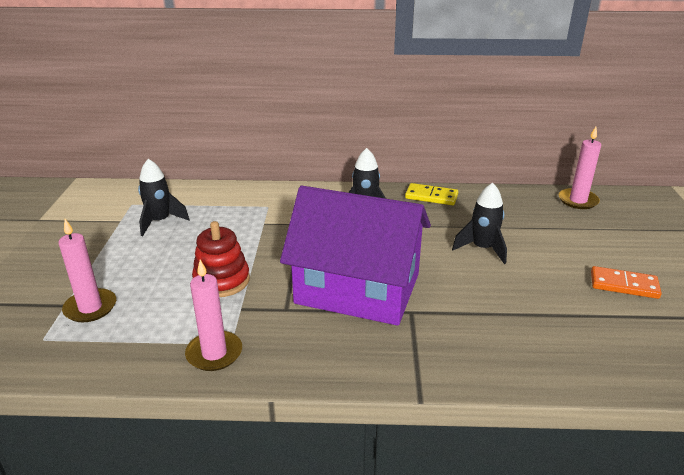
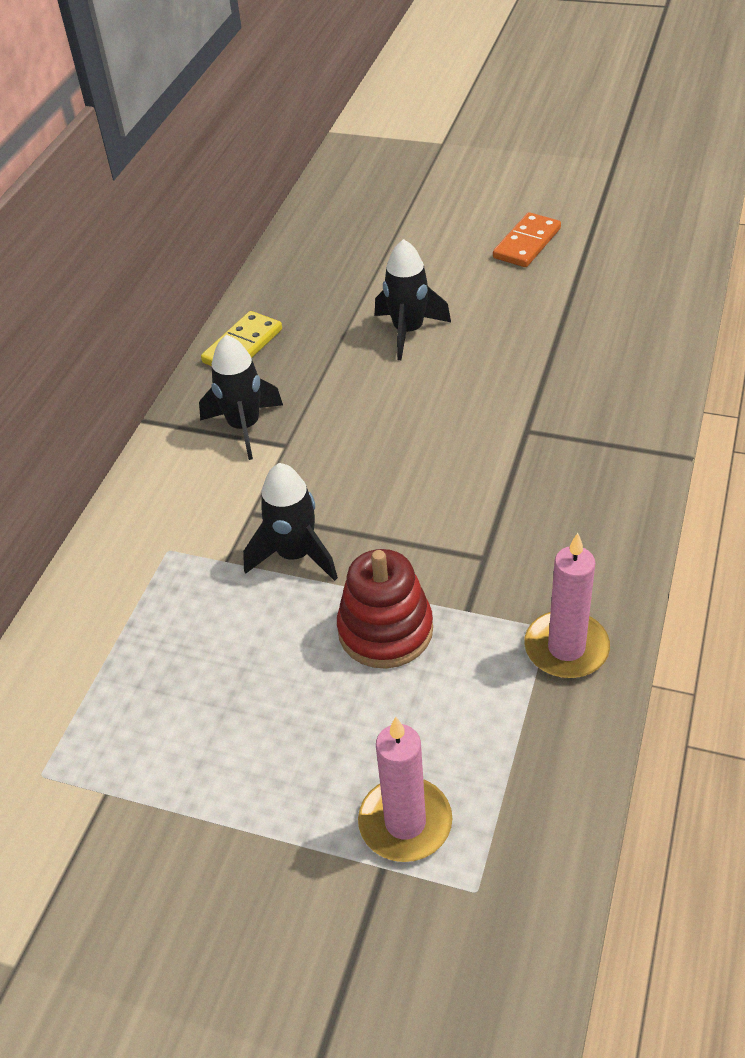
camera: 70 degrees left, 15 degrees up
black rocket [138,159,190,236] -> black rocket moved to [243,463,338,581]
purple house [280,186,431,326] -> none
pink candle [558,127,601,209] -> none

